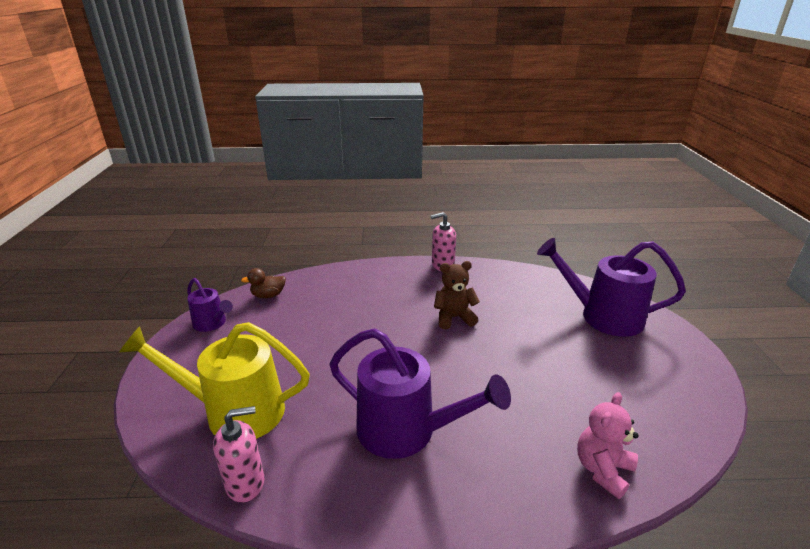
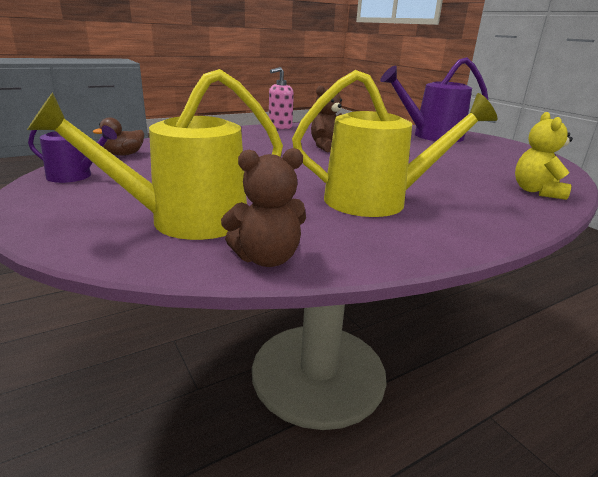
camera: 30 degrees left, 5 degrees down
pink soap dispenser [213,406,264,503] -> brown teddy bear [221,148,306,267]
purple watering can [330,328,511,459] -> yellow watering can [292,70,497,217]
pink teddy bear [577,392,639,499] -> yellow teddy bear [515,112,573,200]

